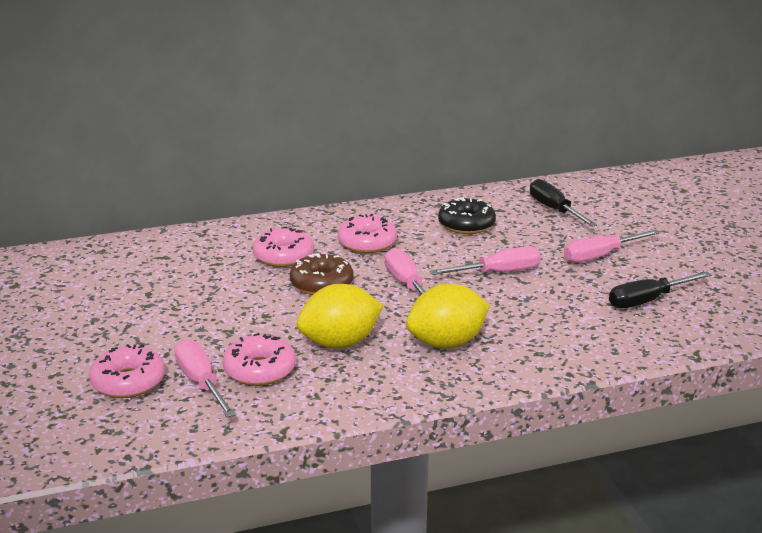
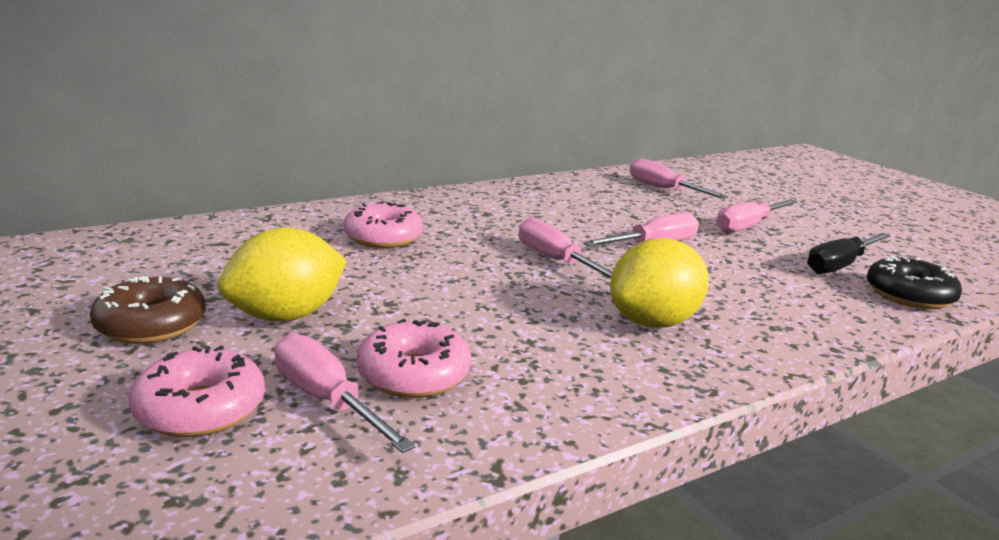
camera: 15 degrees left, 5 degrees down
brown donut [290,253,354,295] -> brown donut moved to [90,276,206,344]
yellow lemon [297,284,383,349] -> yellow lemon moved to [218,227,347,322]
pink donut [337,214,397,253] -> none
black donut [438,198,496,234] -> black donut moved to [867,256,962,309]
black screwdriver [530,179,597,227] -> pink screwdriver [630,158,728,199]

